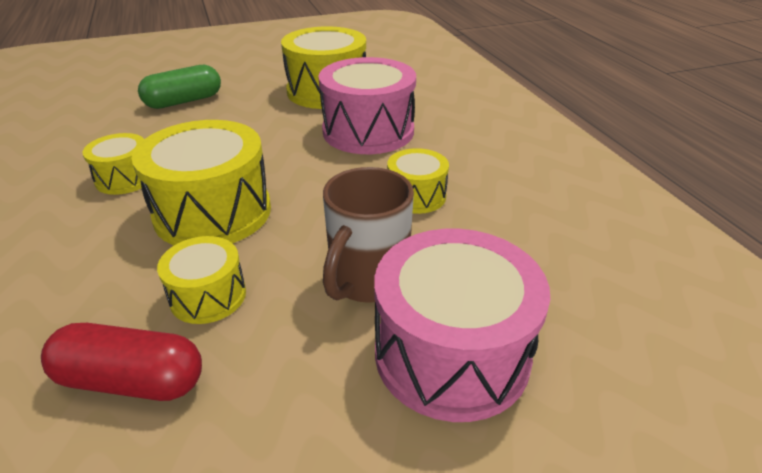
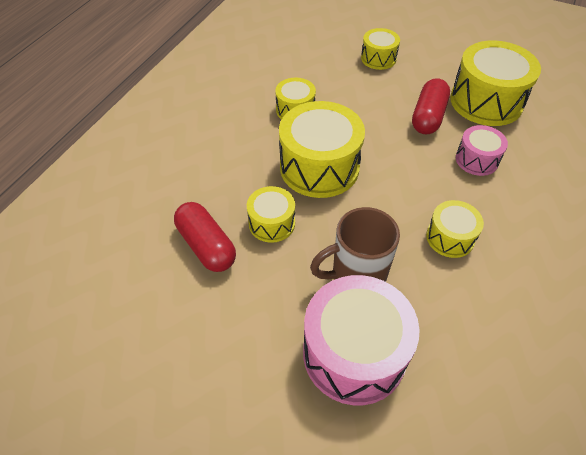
camera: 45 degrees right, 15 degrees up
green capsule [138,65,221,109] -> yellow drum [361,28,400,70]
pink drum [318,57,416,154] -> pink drum [456,125,508,176], size x0.54
none -> red capsule [412,78,450,135]

